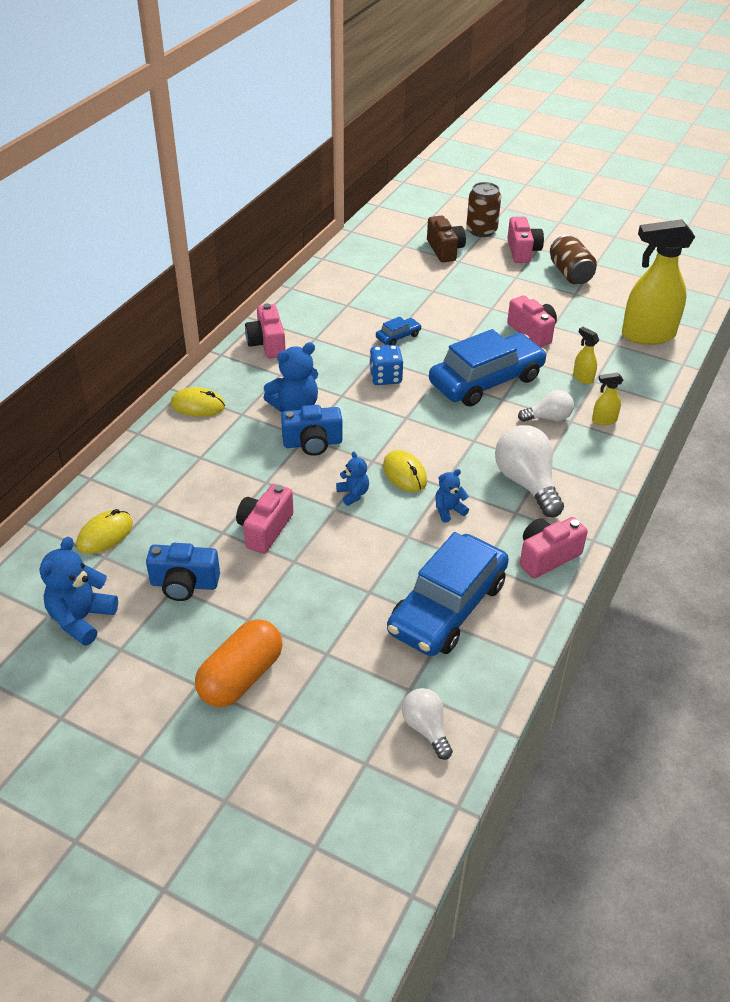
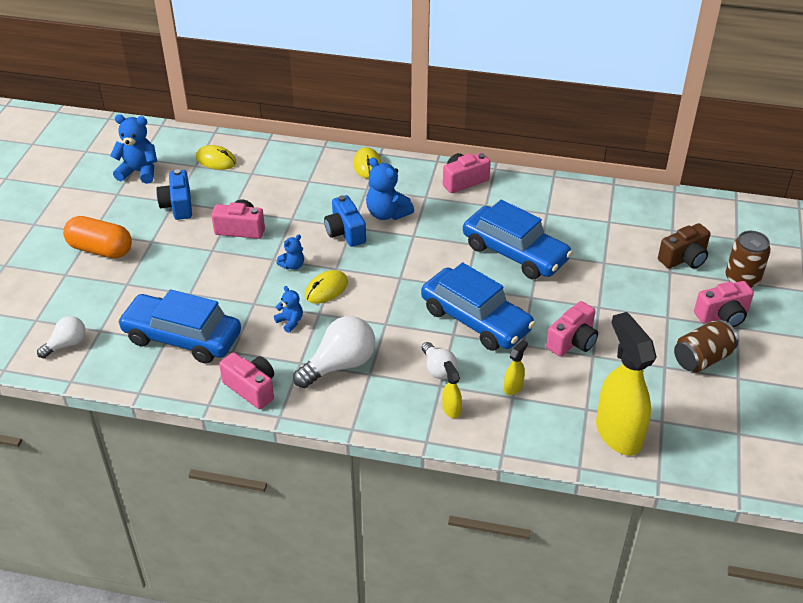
camera: 75 degrees right, 0 degrees up
blue dice [369,345,403,385] -> none
blue car [376,316,422,345] -> blue car [463,200,573,279], size x2.43

